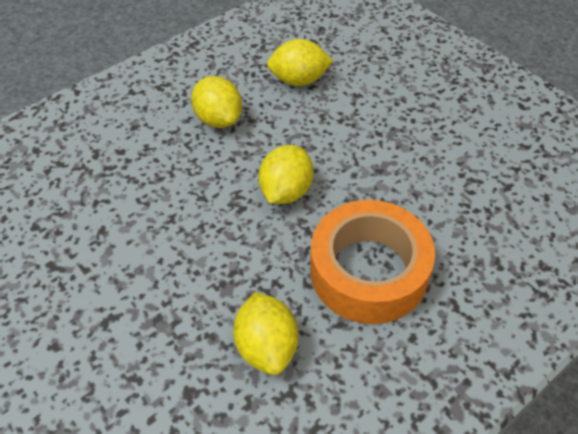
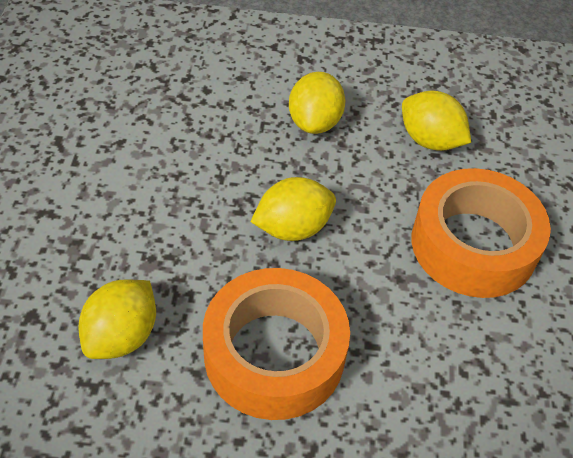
camera: 40 degrees right, 0 degrees up
none -> orange tape [411,168,551,298]

